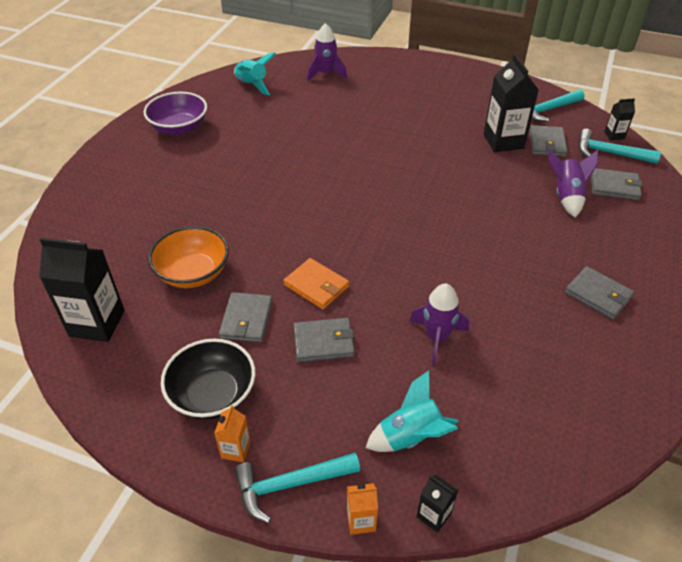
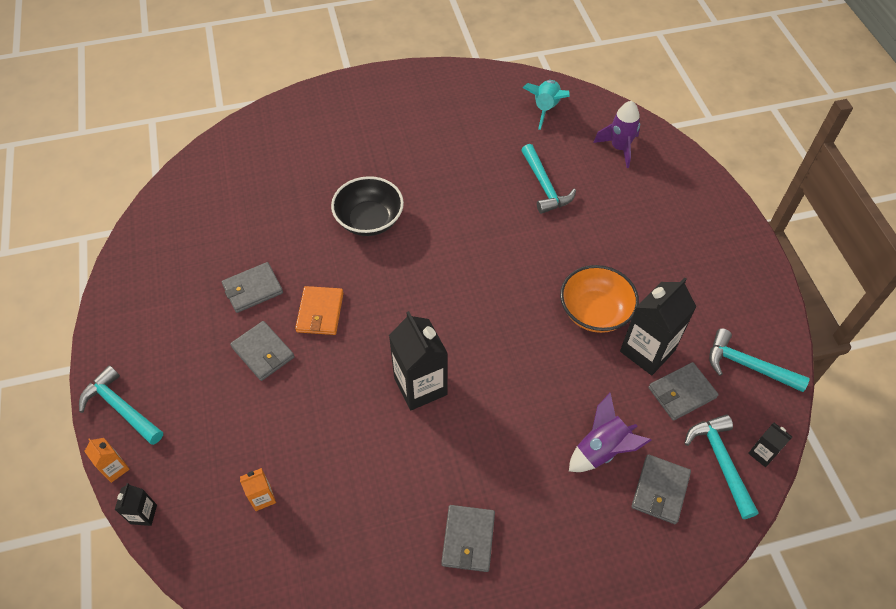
camera: 55 degrees right, 10 degrees up
black carton [39,238,125,342] -> black carton moved to [389,311,448,410]
purple bowl [143,92,207,135] -> none
orange bowl [148,226,229,288] -> orange bowl moved to [560,265,639,333]
black bowl [161,339,255,420] -> black bowl moved to [331,176,404,236]
orange carton [214,405,251,462] -> orange carton moved to [240,468,276,511]
turquoise rocket [366,370,458,452] -> none
purple rocket [410,283,469,366] -> none
grey wallet [591,168,642,201] -> grey wallet turned 45 degrees clockwise [631,454,691,524]
none -> turquoise hammer [521,144,576,214]

